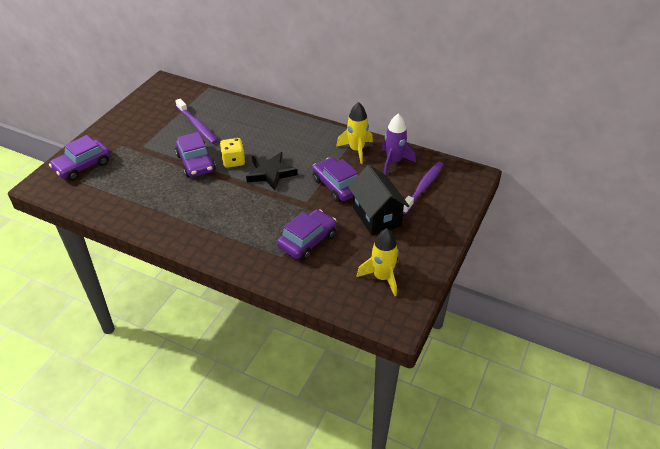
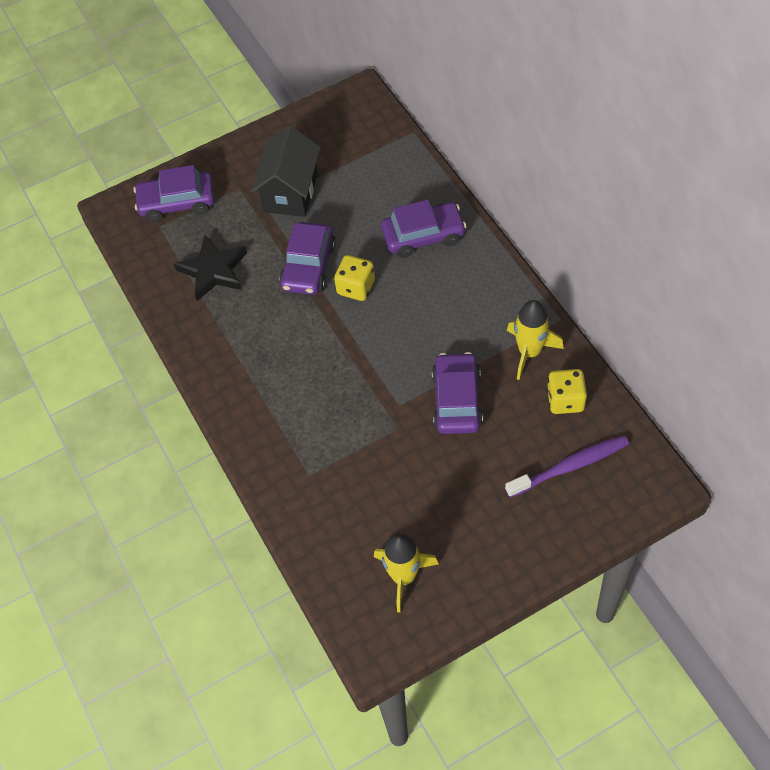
camera: 40 degrees right, 15 degrees up
purple toothbrush [175,99,218,144] -> none
black star [246,152,297,190] -> black star moved to [174,235,247,301]
purple car [277,209,337,260] -> purple car moved to [381,200,467,258]
black house [348,165,409,235] -> black house moved to [251,125,320,217]
purple rocket [381,113,416,174] -> yellow dice [547,369,587,414]

